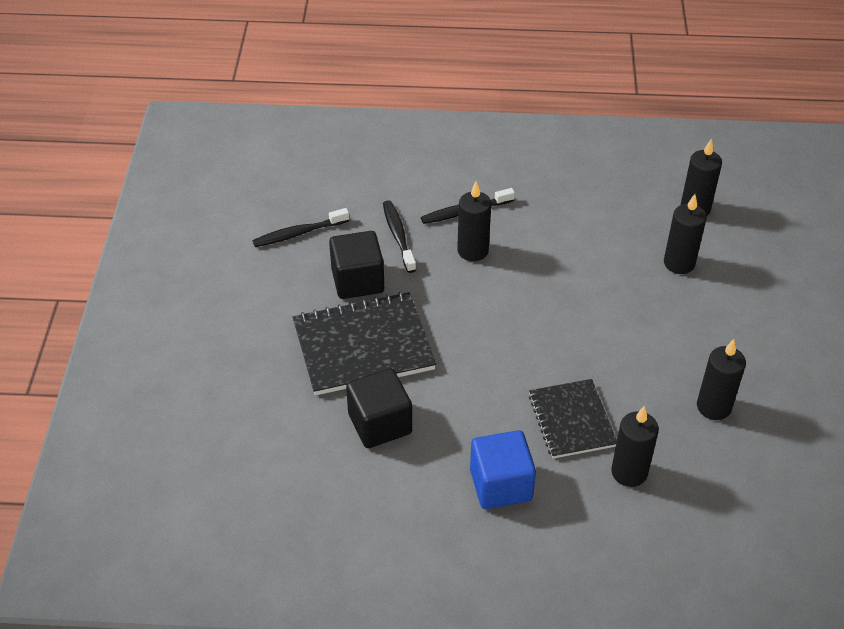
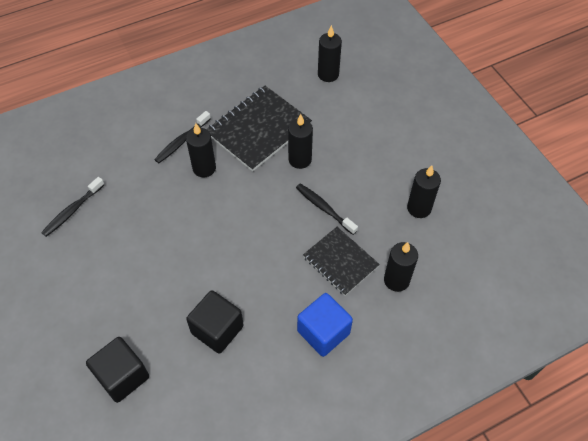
camera: 30 degrees left, 10 degrees up
black notebook [293,292,436,396] -> black notebook moved to [206,86,312,172]
black cube [329,231,384,299] -> black cube moved to [86,337,149,403]
black toothbrush [383,200,416,273] -> black toothbrush moved to [296,183,358,235]
black candle [664,194,707,274] -> black candle moved to [288,114,313,169]

